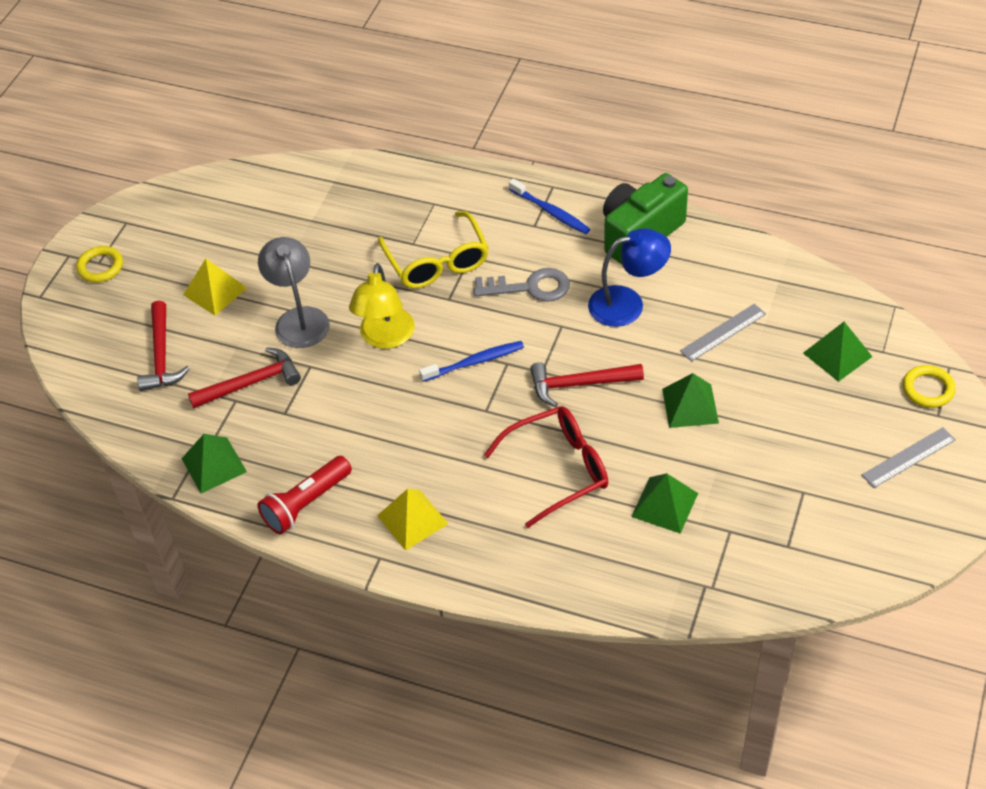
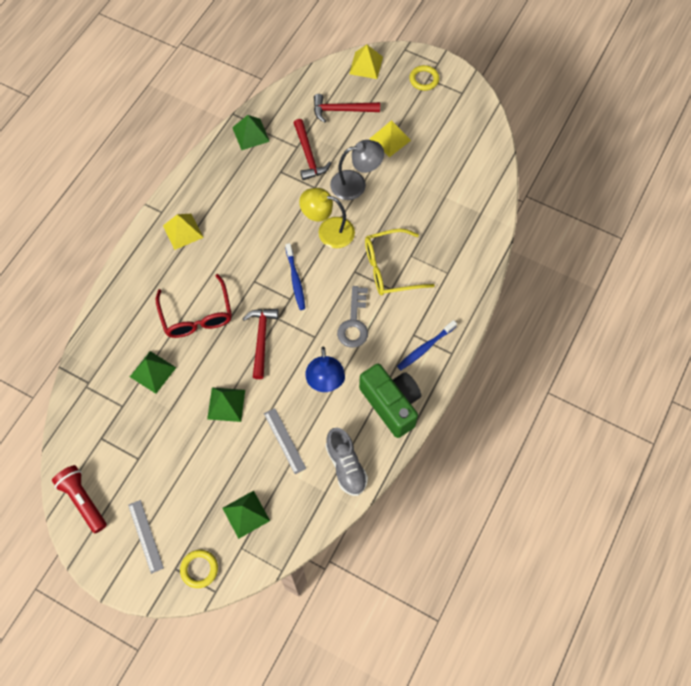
camera: 95 degrees right, 15 degrees up
red flashlight [257,456,352,534] -> red flashlight moved to [52,465,107,533]
none -> grey shoe [325,428,368,496]
none -> yellow pyramid [349,45,383,79]

